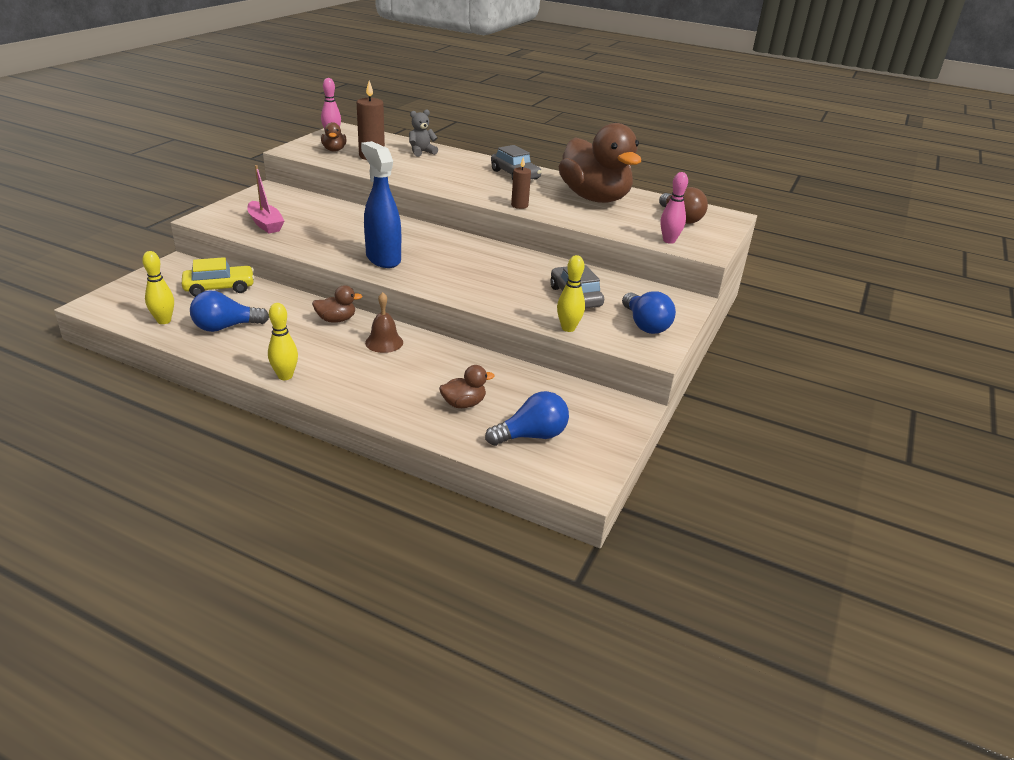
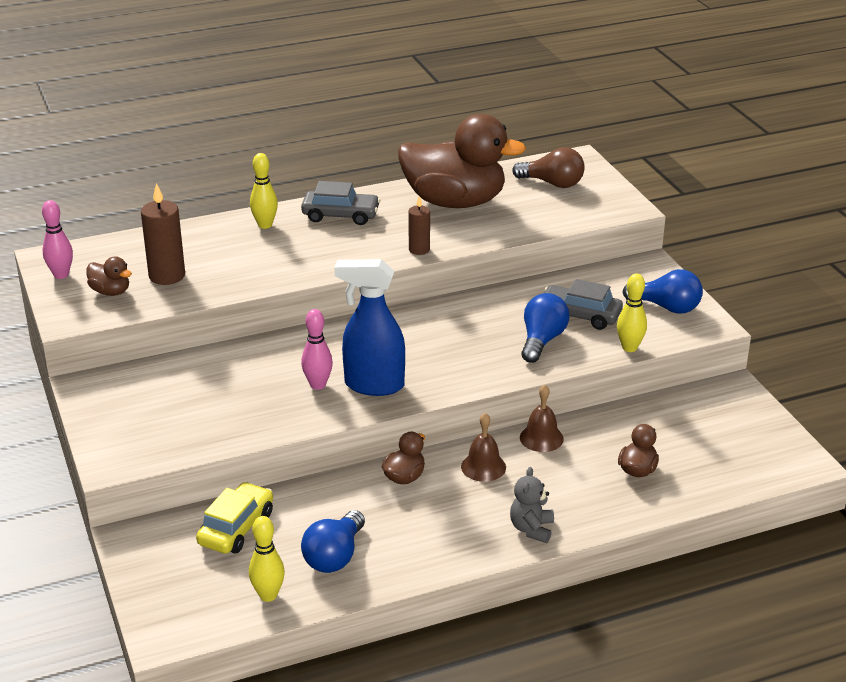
camera: 45 degrees left, 0 degrees up
pink boat [247,165,284,233] -> none
yellow bowling pin [268,303,298,380] -> yellow bowling pin moved to [250,153,278,229]
grey teddy bear [409,109,438,157] -> grey teddy bear moved to [510,467,554,543]
blue light bulb [485,391,569,446] -> blue light bulb moved to [521,293,569,363]
pink bowling pin [661,172,688,244] -> pink bowling pin moved to [301,309,333,390]
none -> brown bell [520,385,564,452]

